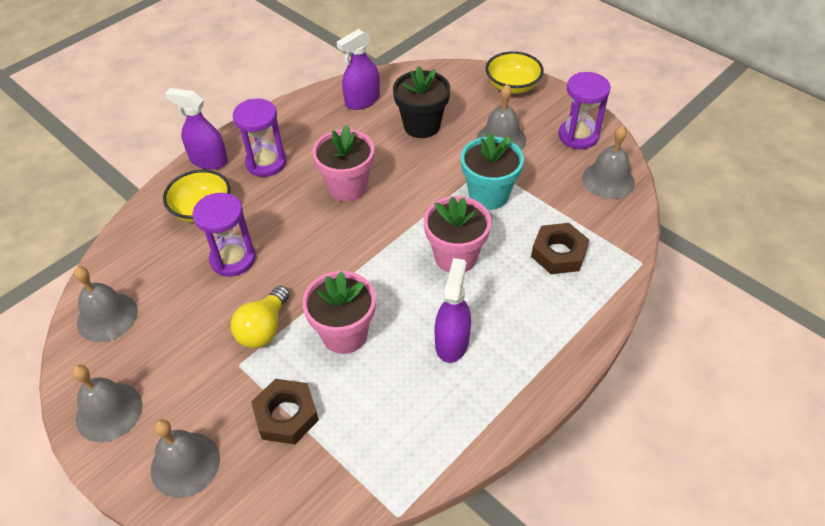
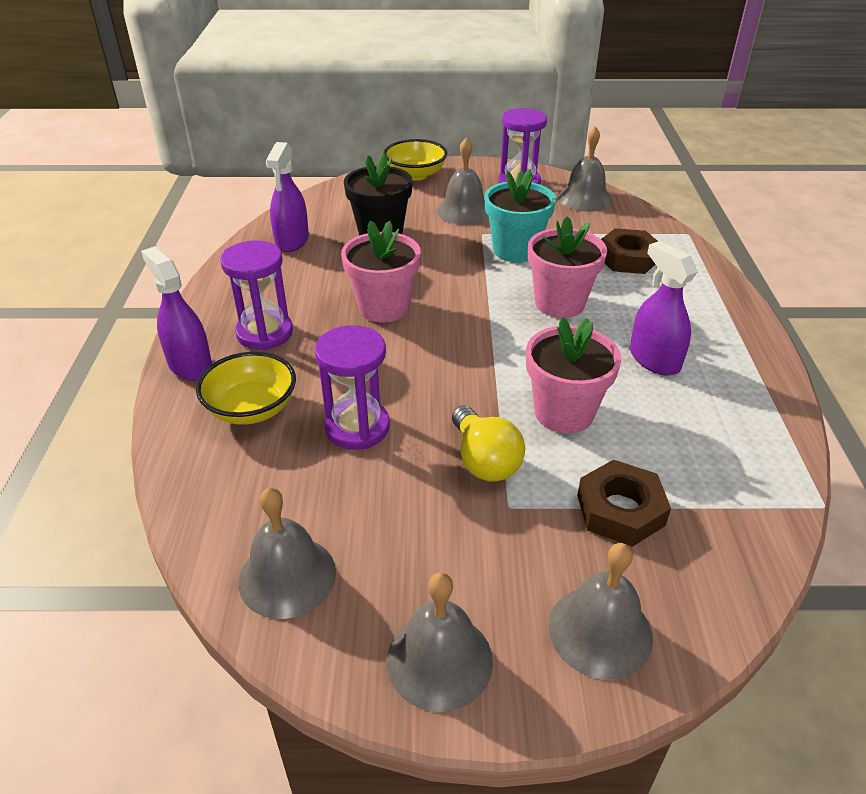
camera: 45 degrees left, 10 degrees down
purple spray bottle [165,88,228,170] -> purple spray bottle turned 75 degrees clockwise [141,247,212,381]

